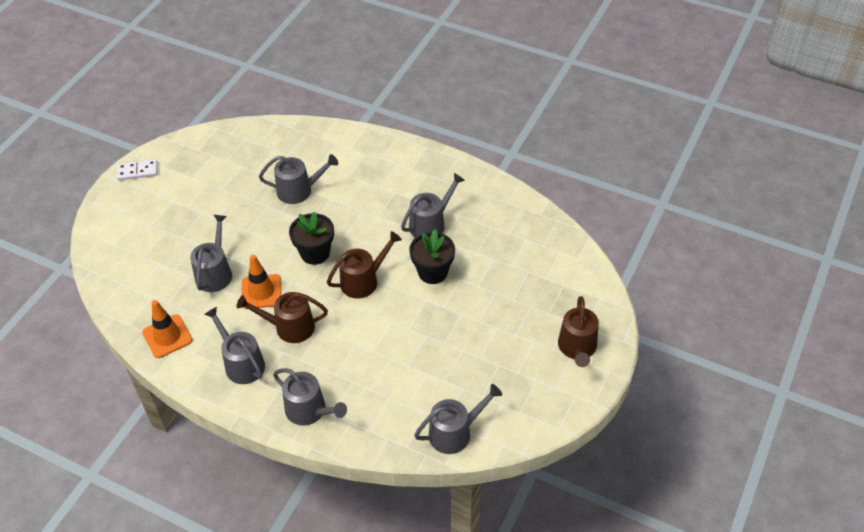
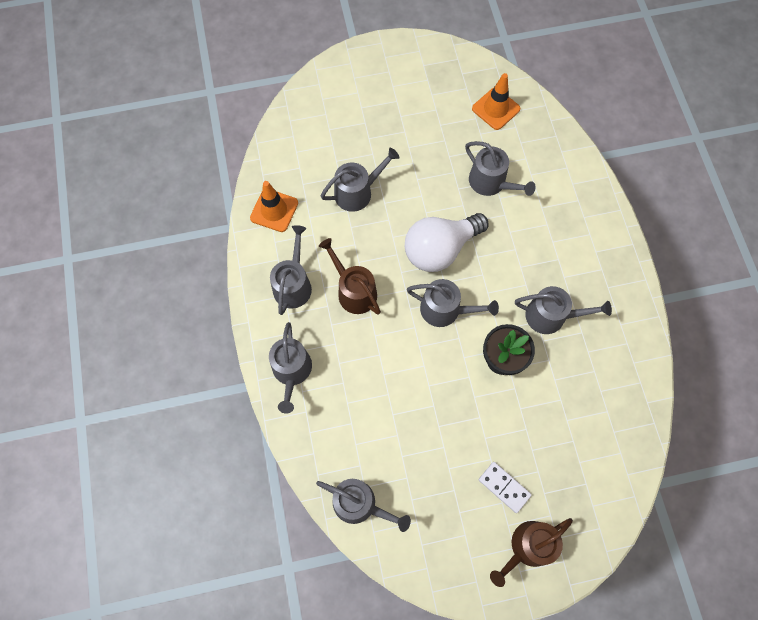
camera: 50 degrees right, 20 degrees up
white domino [117,159,158,181] -> white domino moved to [479,462,532,513]
orange traffic cone [241,255,281,309] -> orange traffic cone moved to [472,73,520,130]
black flower pot [289,211,334,265] -> white light bulb [405,213,488,272]
brown watering can [327,231,402,299] -> grey watering can [407,279,499,327]

